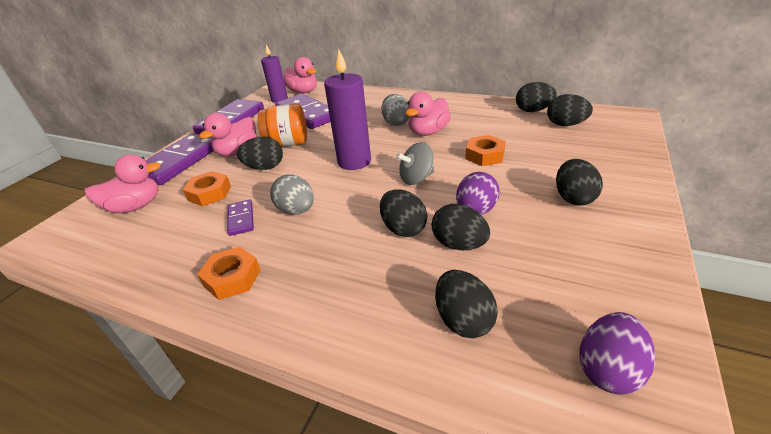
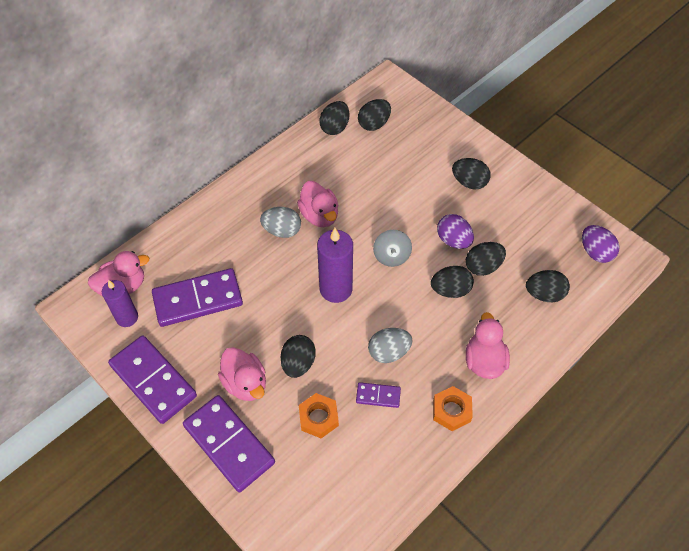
camera: 70 degrees left, 20 degrees up
pink duck [84,154,161,213] -> pink duck moved to [466,312,510,379]
orange jar [258,104,307,146] -> none
orange nut [465,135,506,166] -> none

